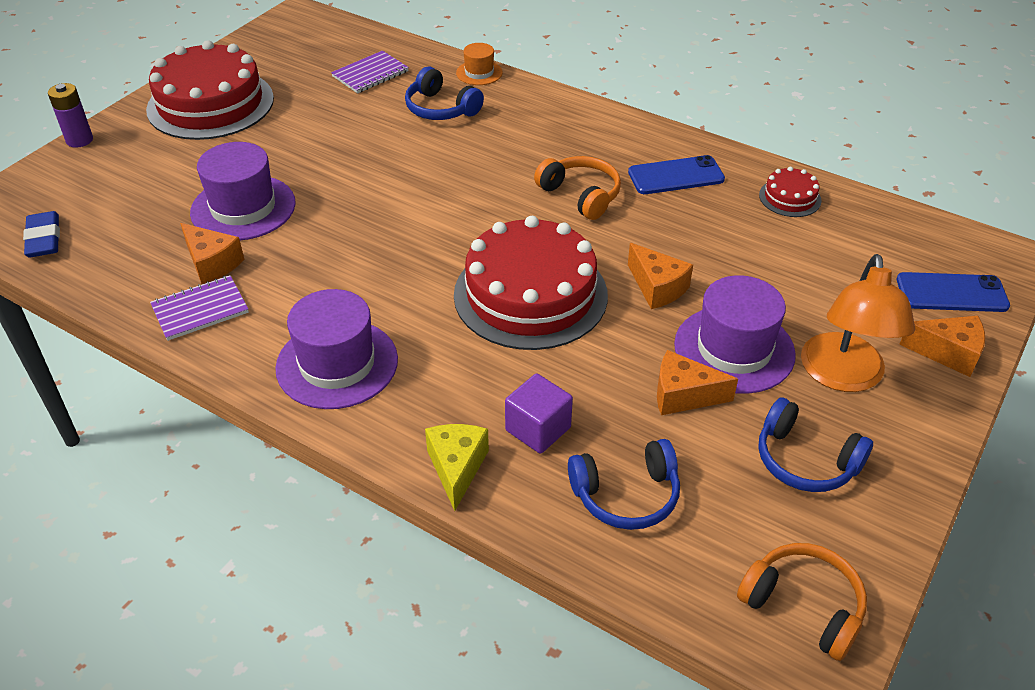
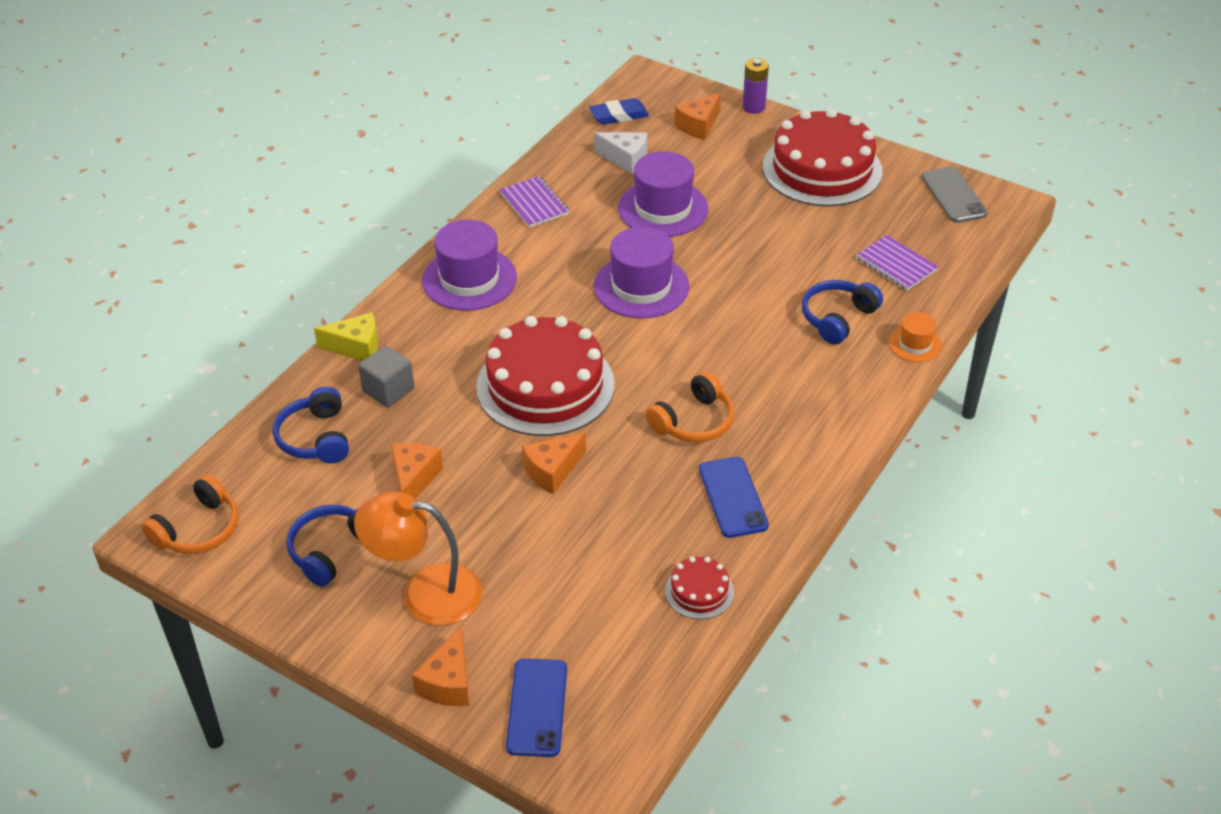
camera: 90 degrees right, 0 degrees up
orange cheese [180,223,244,284] -> orange cheese moved to [674,93,721,140]
purple cube [505,374,573,454] -> grey cube [358,345,415,408]
purple hat [674,275,796,394] -> purple hat moved to [594,227,689,318]
none -> white cheese [594,132,647,174]
none -> grey phone [922,167,988,223]

